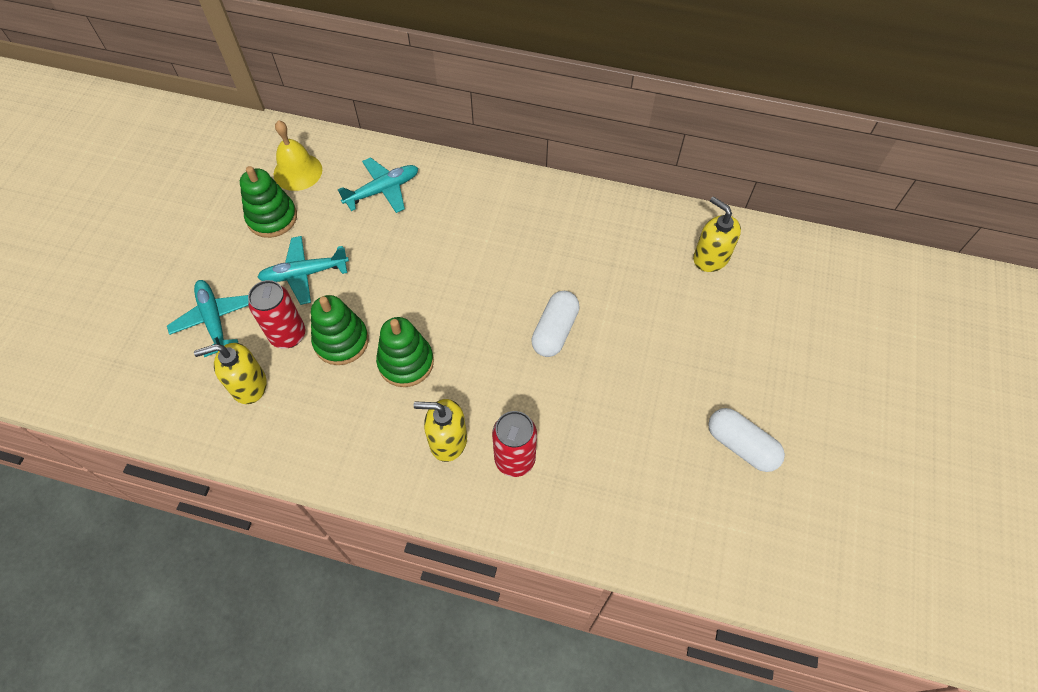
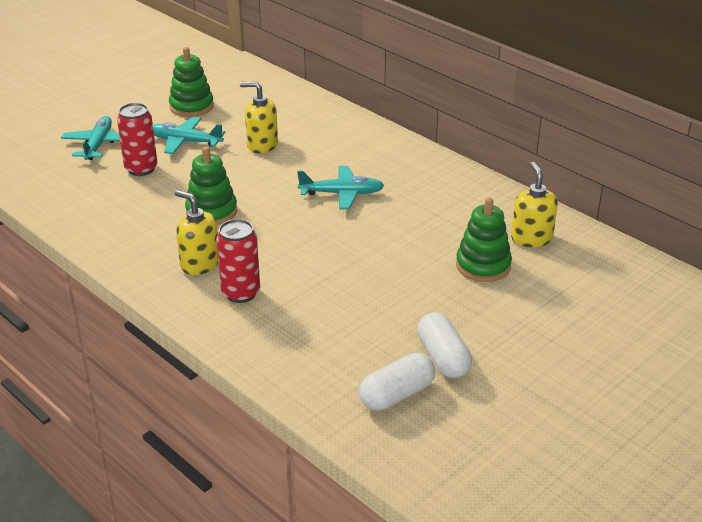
camera: 30 degrees right, 25 degrees down
yellow soap dispenser [194,343,267,404] -> yellow soap dispenser moved to [240,82,278,154]
yellow bell [274,120,322,191] -> none
green stacking toy [311,295,369,365] -> green stacking toy moved to [456,198,512,282]
turquoise plane [338,157,418,213] -> turquoise plane moved to [297,166,384,210]
white capsule [531,291,580,357] -> white capsule moved to [359,353,435,411]

